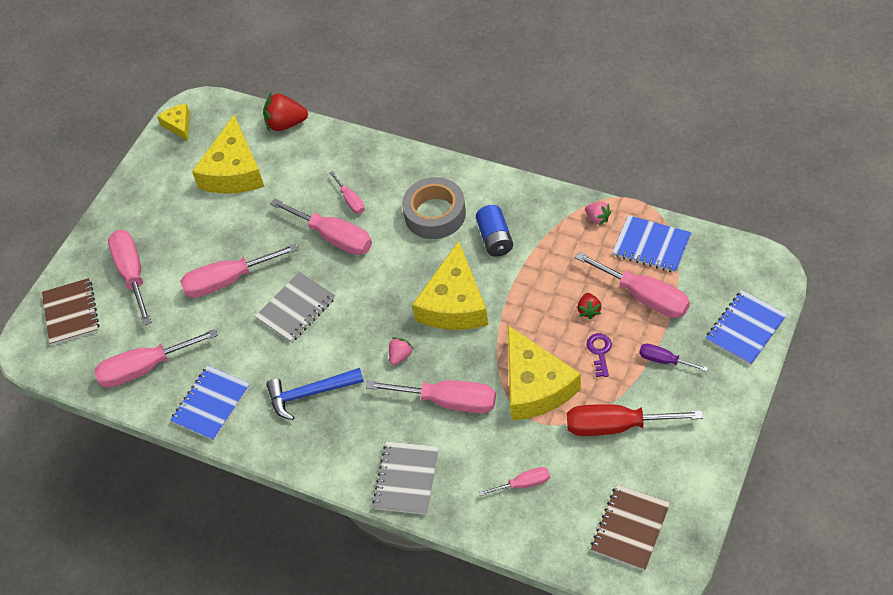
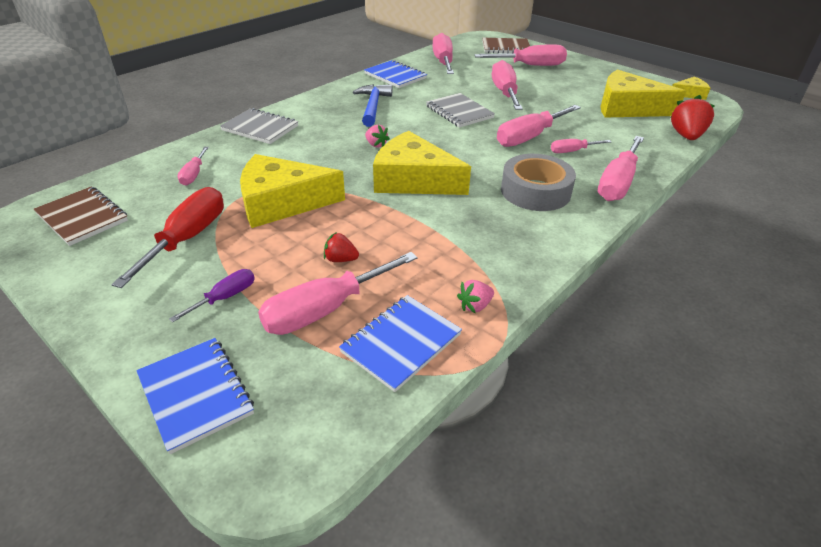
camera: 100 degrees right, 15 degrees down
pink screwdriver [366,380,496,413] -> pink screwdriver moved to [597,136,644,201]
blue battery [476,205,513,257] -> none
purple key [587,333,612,377] -> none

